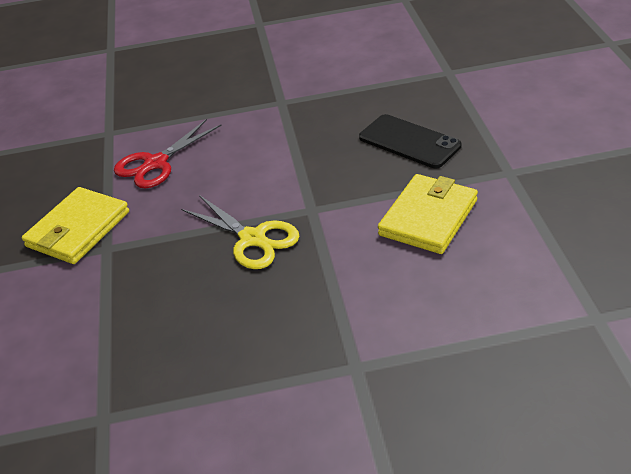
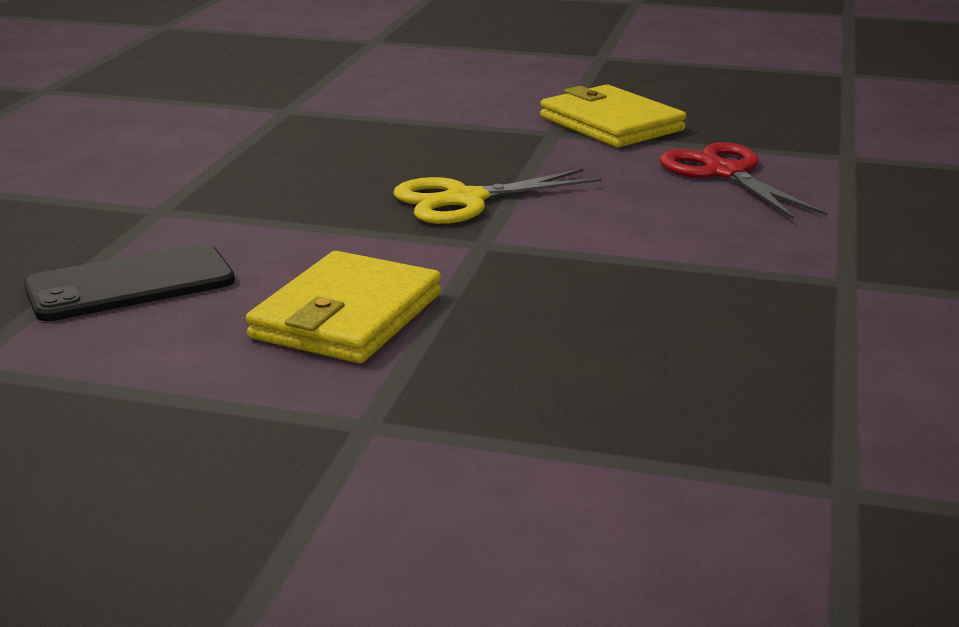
camera: 110 degrees right, 15 degrees down
black phone [359,114,462,168] -> black phone moved to [24,243,235,321]
yellow wallet [378,174,478,254] -> yellow wallet turned 60 degrees clockwise [246,251,441,363]

